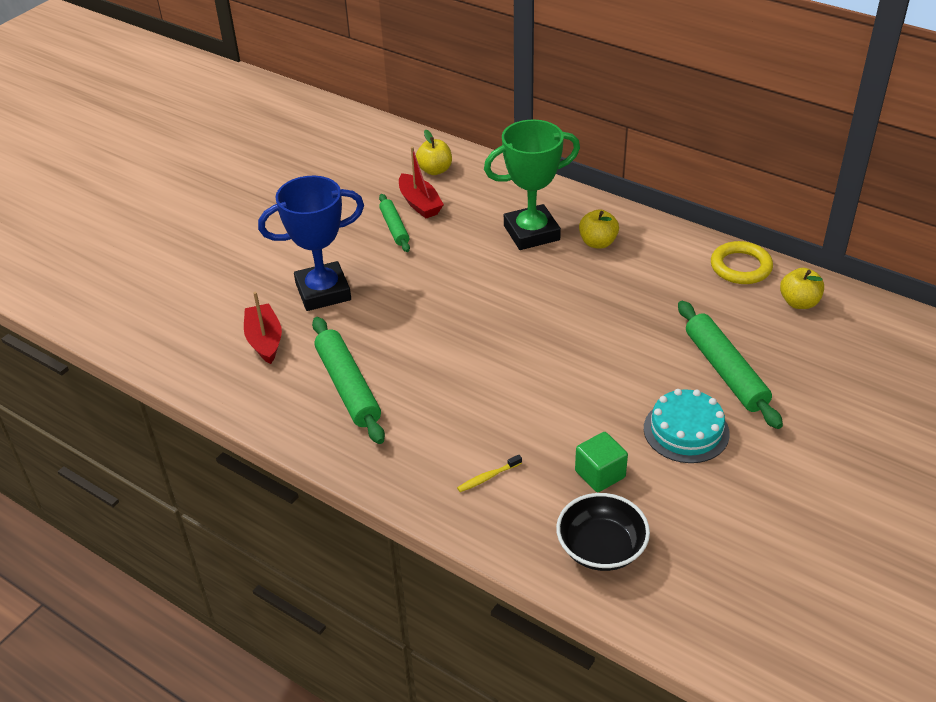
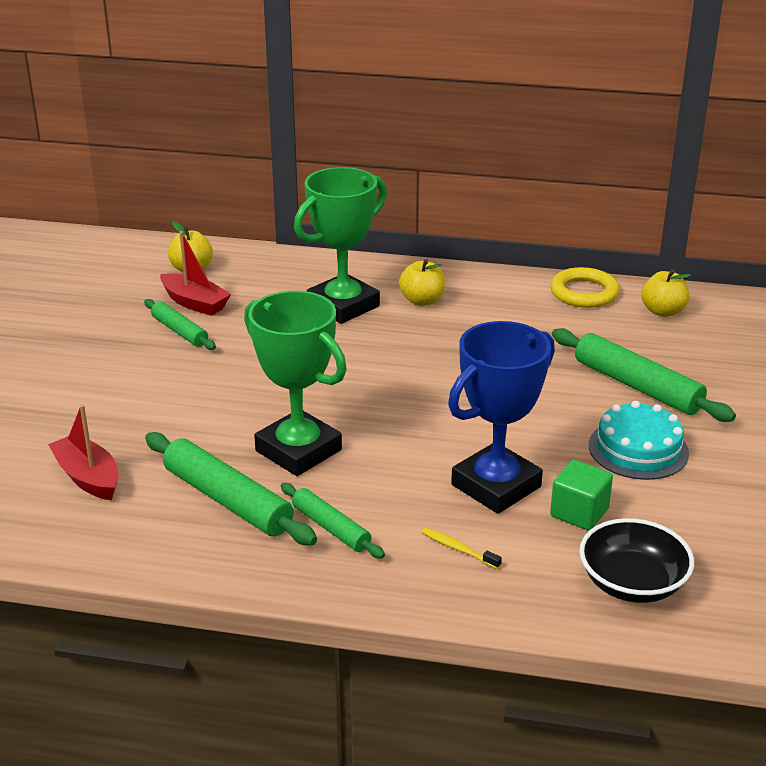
camera: 25 degrees left, 10 degrees down
blue trophy [258,176,364,311] -> blue trophy moved to [448,321,555,514]
yellow toothbrush [457,455,522,492] -> yellow toothbrush turned 90 degrees clockwise [421,528,502,569]
none -> green trophy [244,291,347,476]
none -> green rolling pin [281,483,385,559]

